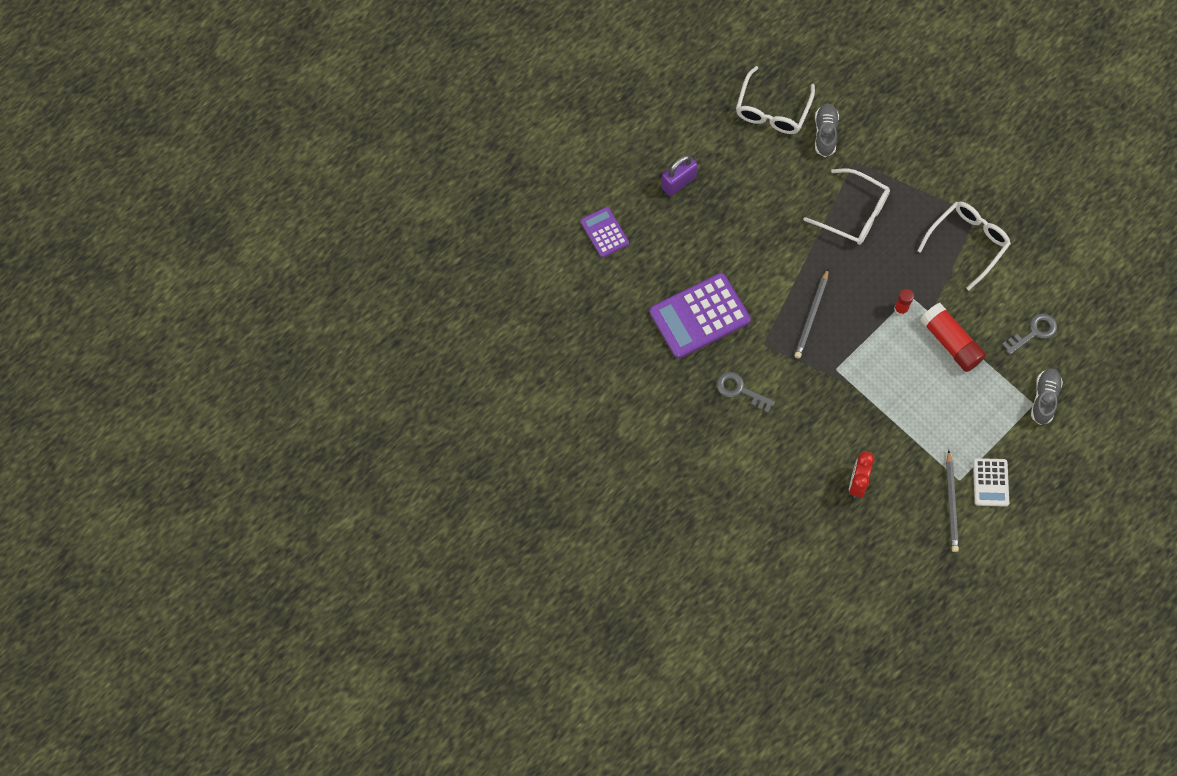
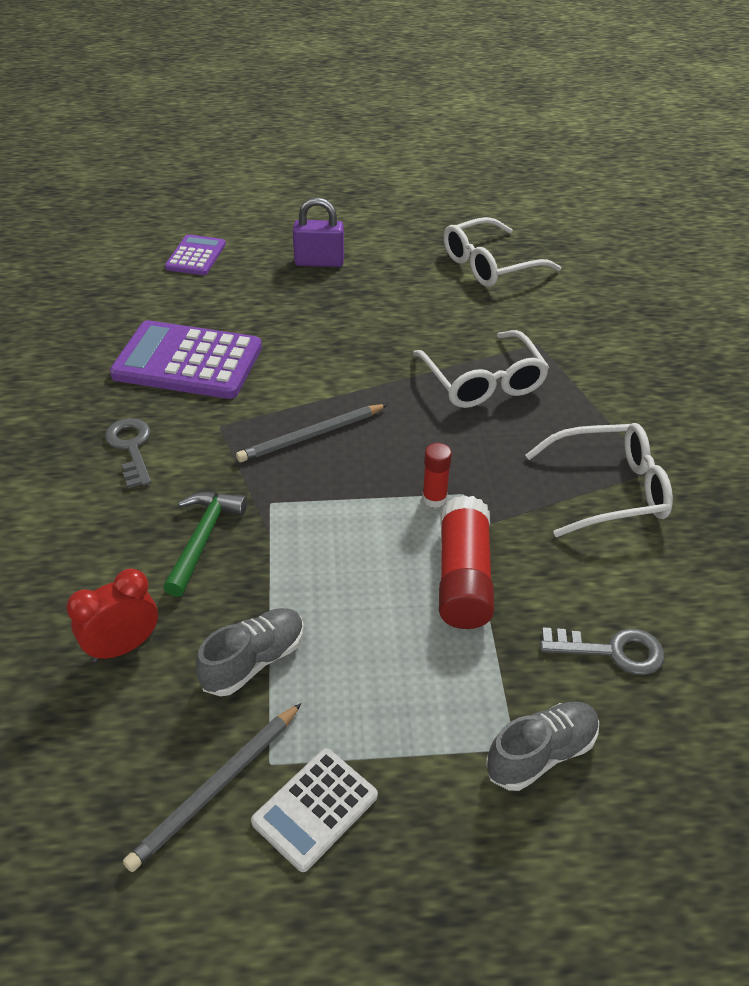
camera: 40 degrees right, 25 degrees down
grey shoe [815,103,839,157] -> grey shoe moved to [196,608,304,696]
none -> green hammer [163,492,247,597]

